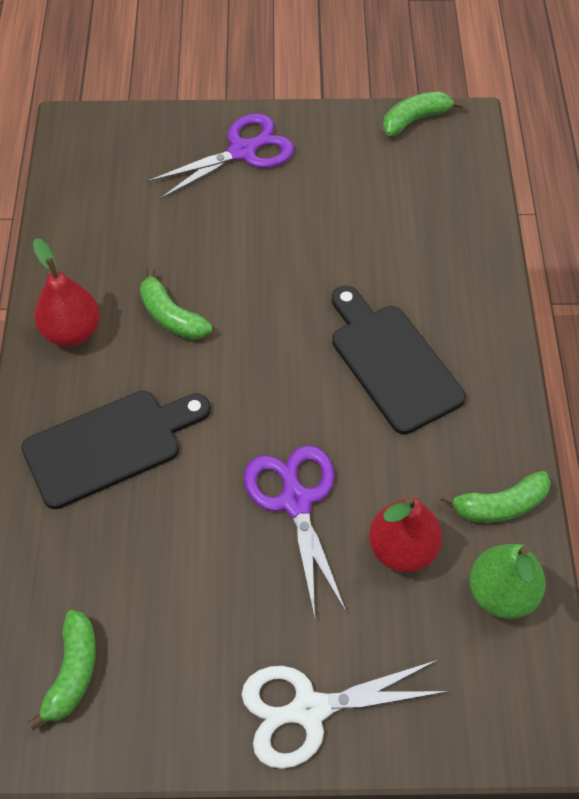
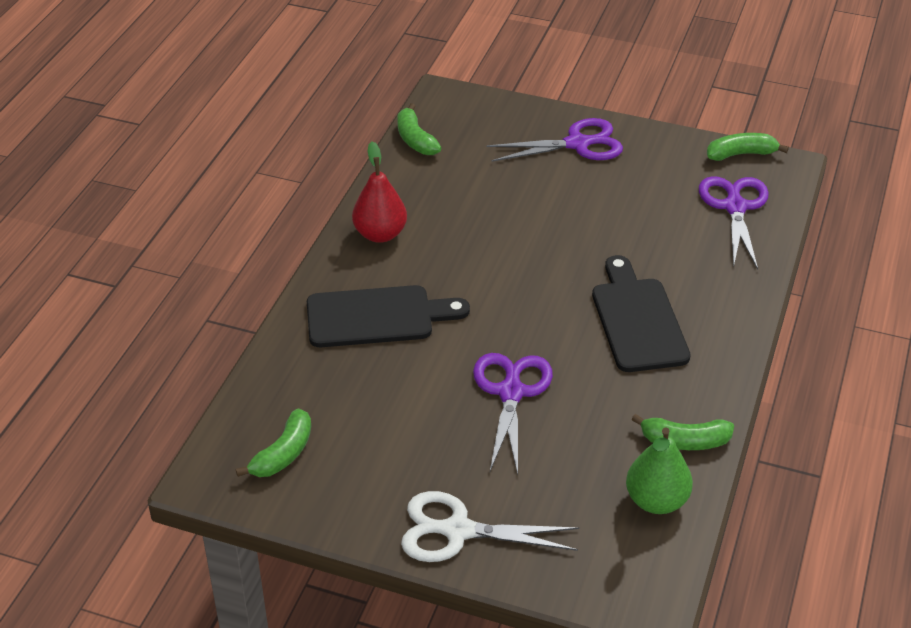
camera: 20 degrees right, 15 degrees down
green banana [140,267,212,340] -> green banana moved to [397,103,441,155]
red pear [369,496,442,572] -> none
none -> purple scissors [699,176,769,270]

